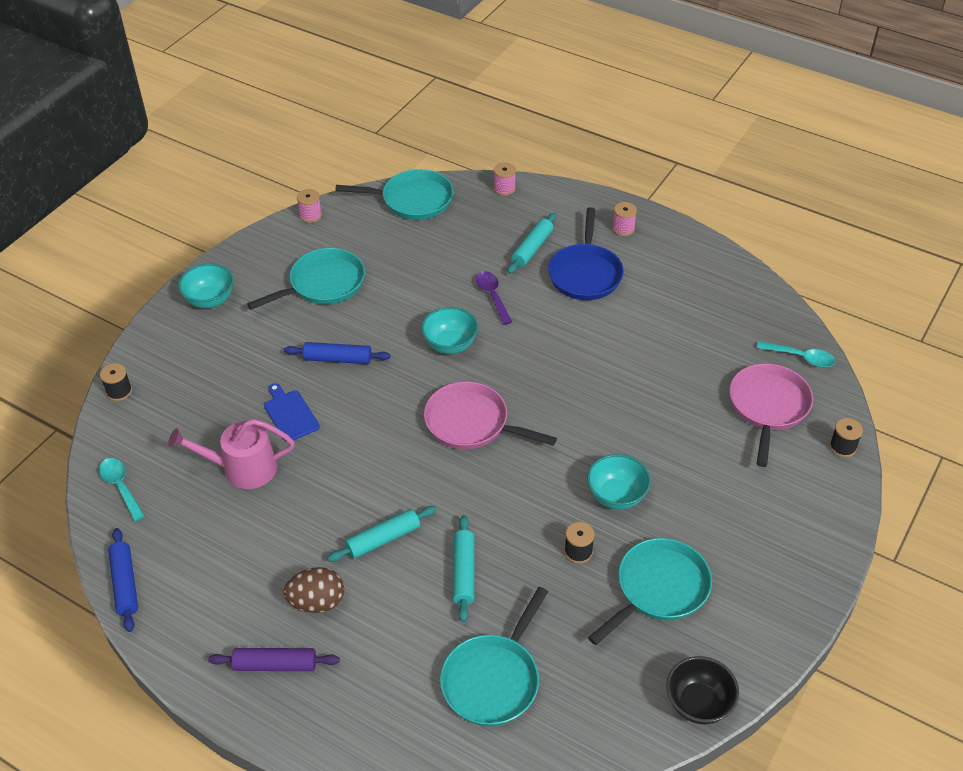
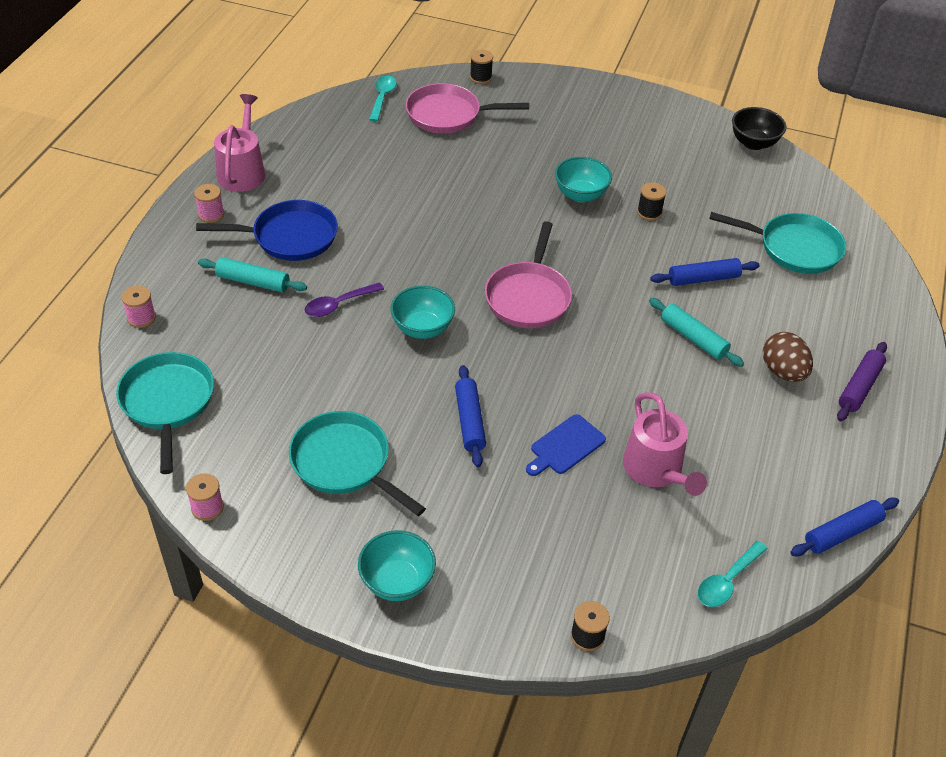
camera: 105 degrees left, 0 degrees up
purple rolling pin [208,648,340,671] -> purple rolling pin turned 45 degrees clockwise [837,342,887,421]
turquoise rolling pin [453,515,474,622] -> blue rolling pin [650,258,760,286]
turquoise pan [588,538,712,645] -> none
none -> pink watering can [214,94,265,192]

